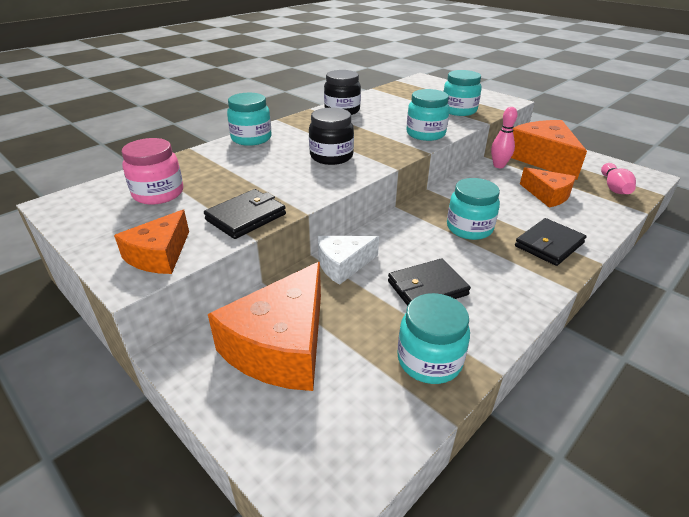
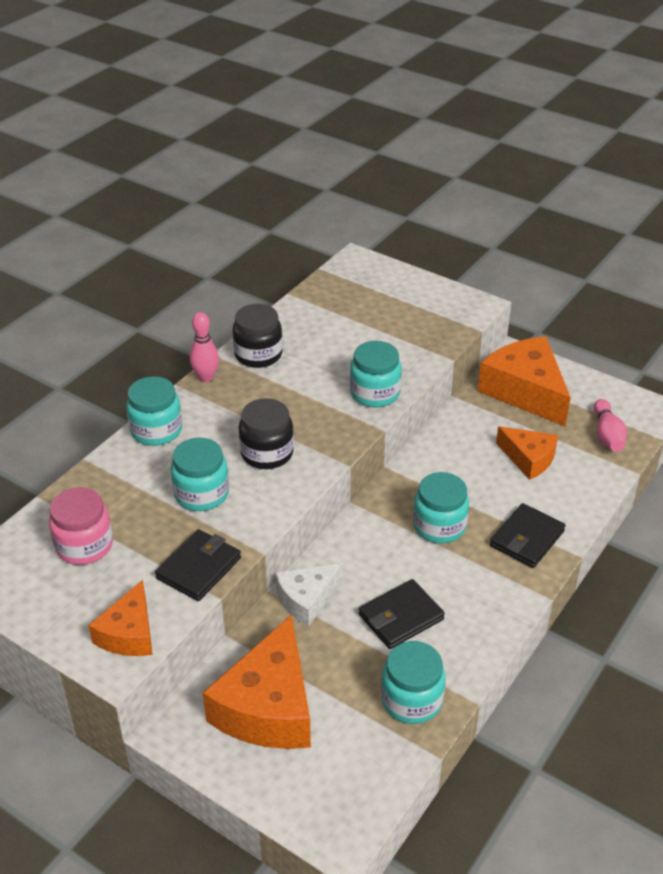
camera: 10 degrees left, 5 degrees up
turquoise jar [443,70,482,116] -> turquoise jar moved to [171,438,229,511]
pink bowling pin [491,107,518,168] -> pink bowling pin moved to [190,312,219,382]

